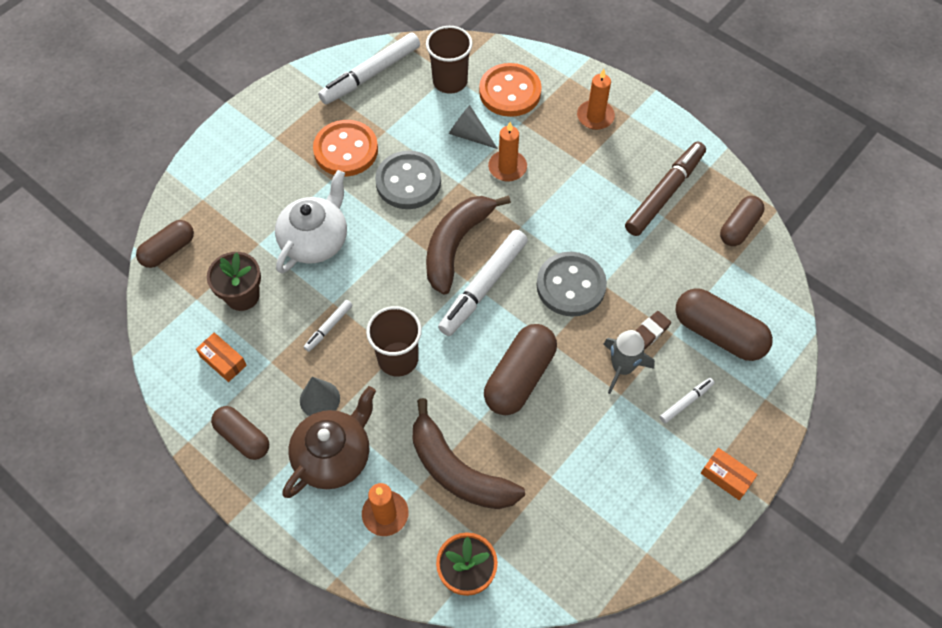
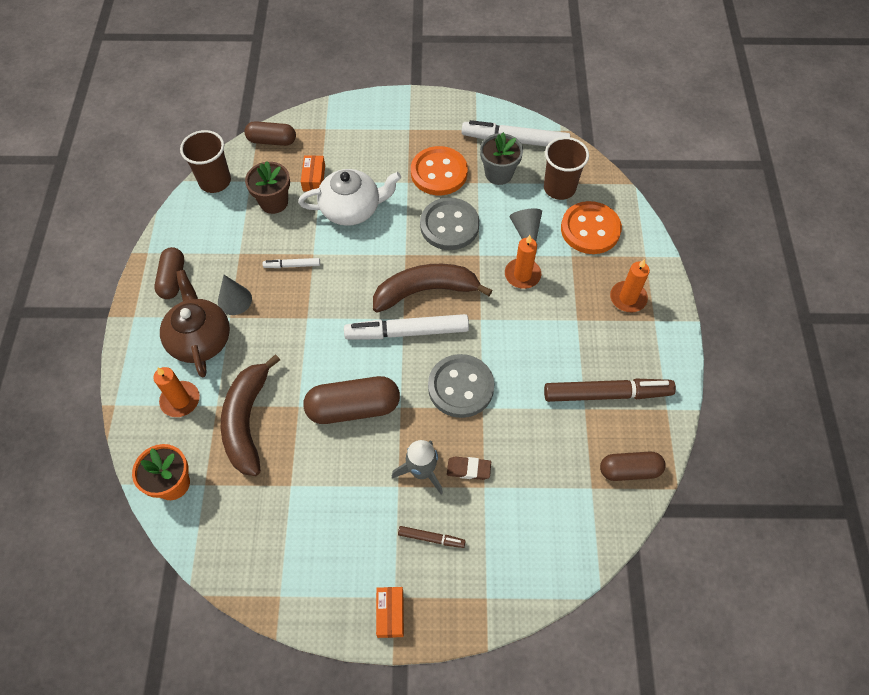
camera: 50 degrees right, 0 degrees up
orange box [196,332,247,382] -> orange box moved to [301,155,325,191]
brown teapot [282,386,376,498] -> brown teapot turned 105 degrees counterclockwise [160,270,230,377]
brown cup [366,306,422,377] -> brown cup moved to [180,130,231,193]
white marker [660,378,715,424] -> brown marker [398,526,466,548]
brown capsule [675,288,773,361] -> none
none -> grey flower pot [480,132,523,185]

